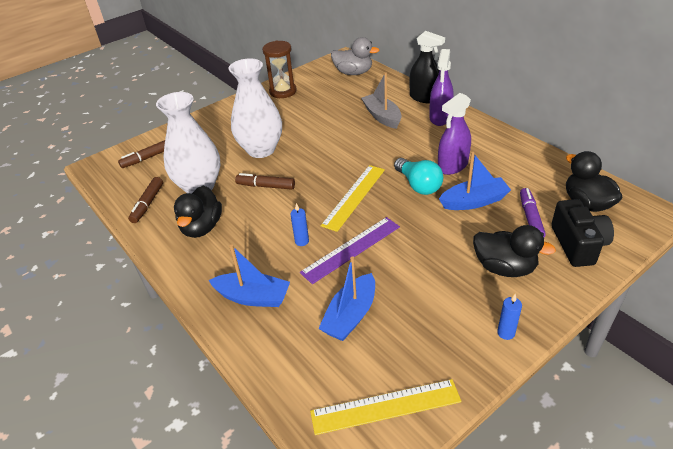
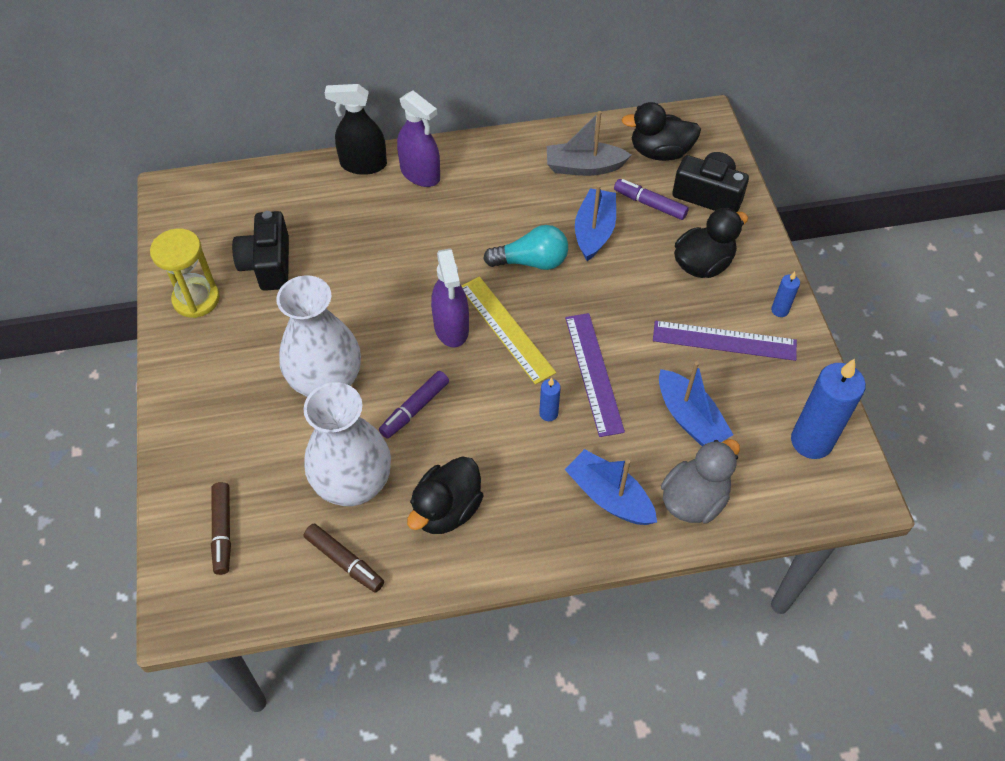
camera: 65 degrees left, 15 degrees up
black duck [174,186,222,238] -> black duck turned 90 degrees clockwise [407,456,483,534]
blue boat [209,244,290,307] -> blue boat turned 90 degrees counterclockwise [565,449,657,525]
brown marker [235,173,295,190] -> purple marker [379,371,449,439]
brown hourglass [262,41,297,98] -> yellow hourglass [150,229,220,318]
yellow ruler [310,379,462,435] -> blue candle [791,359,866,459]
grey duck [331,37,380,75] -> grey duck moved to [661,439,740,523]
grey boat [361,73,402,129] -> grey boat moved to [547,111,631,176]
black spray bottle [409,31,445,103] -> black spray bottle turned 150 degrees counterclockwise [325,84,387,175]
purple spray bottle [438,93,471,175] -> purple spray bottle moved to [431,249,469,347]
none -> black camera [232,211,289,291]
none -> purple ruler [653,321,797,361]

